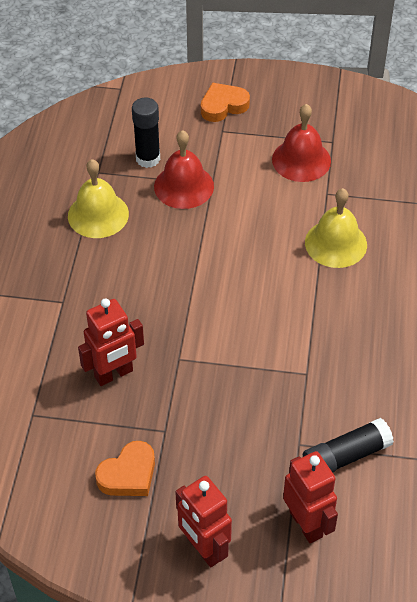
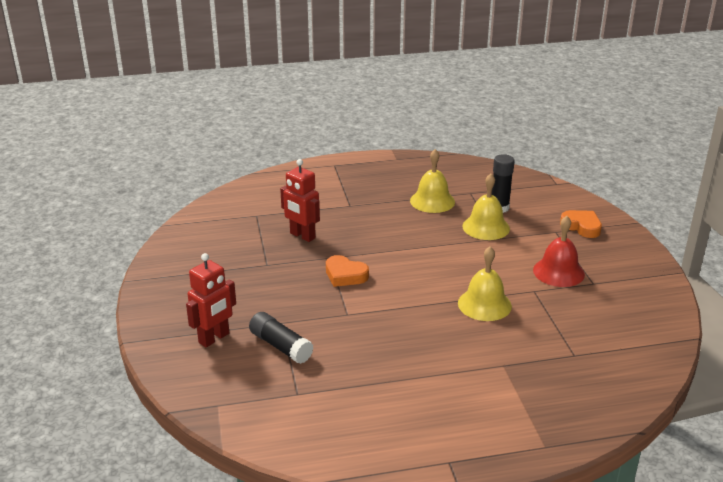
camera: 70 degrees right, 20 degrees down
orange heart [95,441,155,496] -> orange heart moved to [326,255,369,287]
red bell [154,130,214,209] -> yellow bell [462,174,510,240]
red robot [175,476,232,567] -> none

